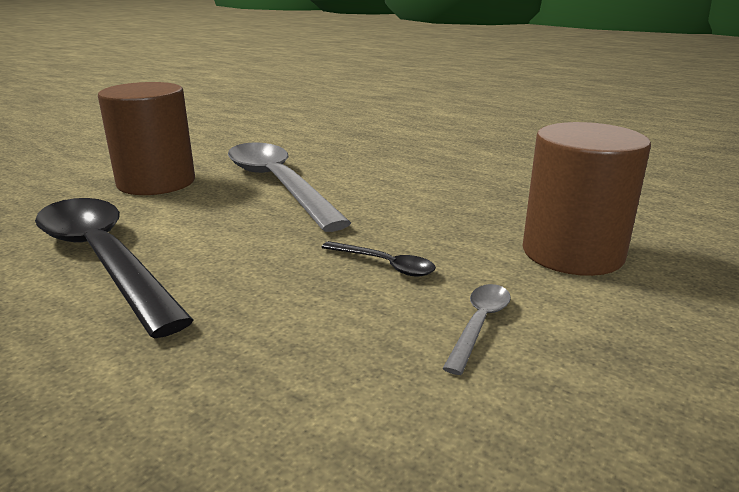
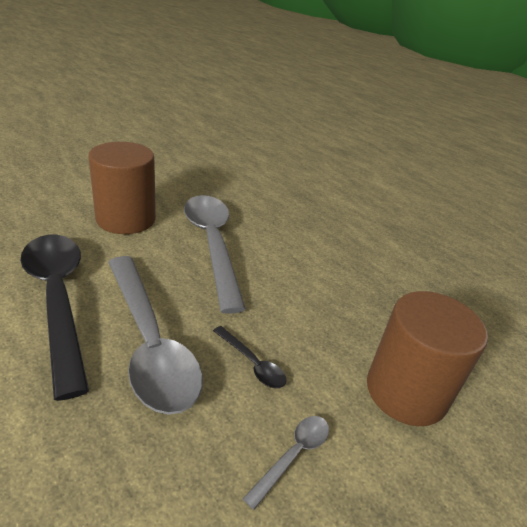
camera: 10 degrees right, 10 degrees up
none -> grey spoon [108,256,203,415]

